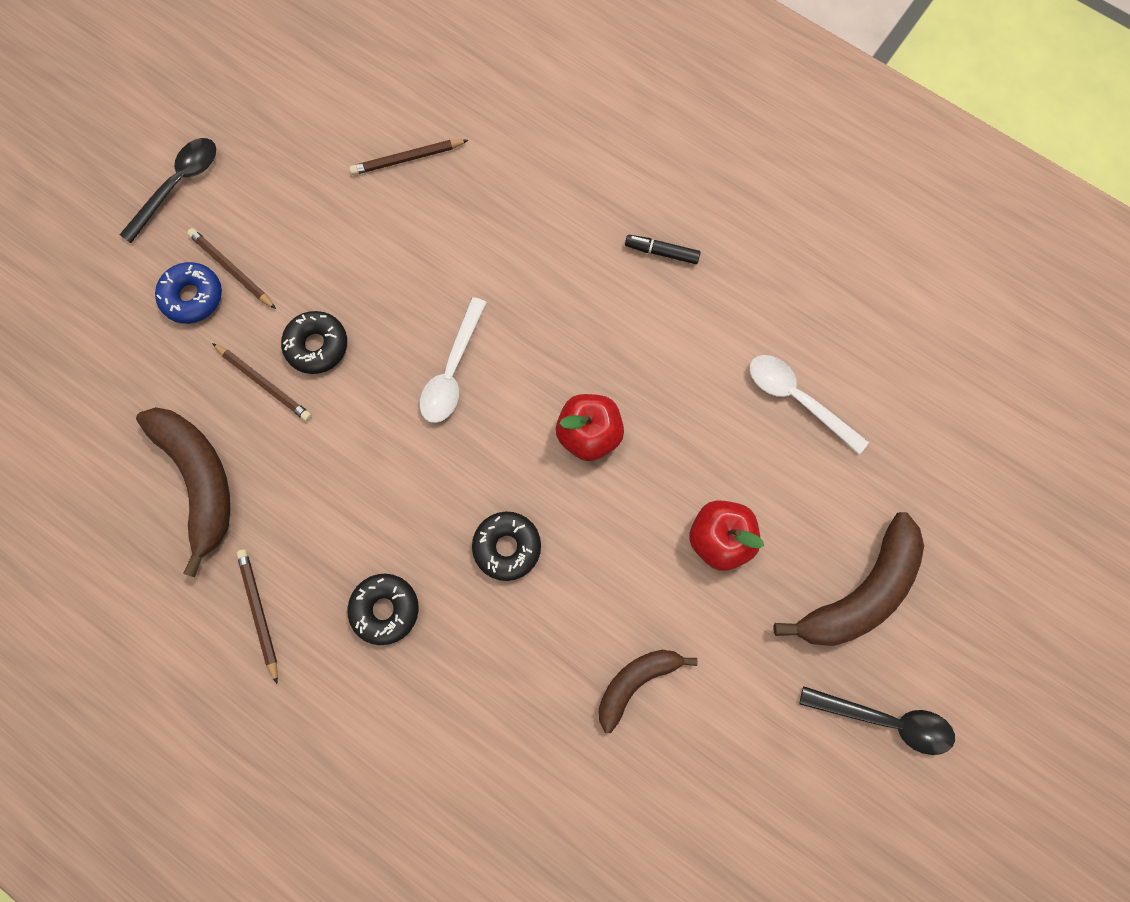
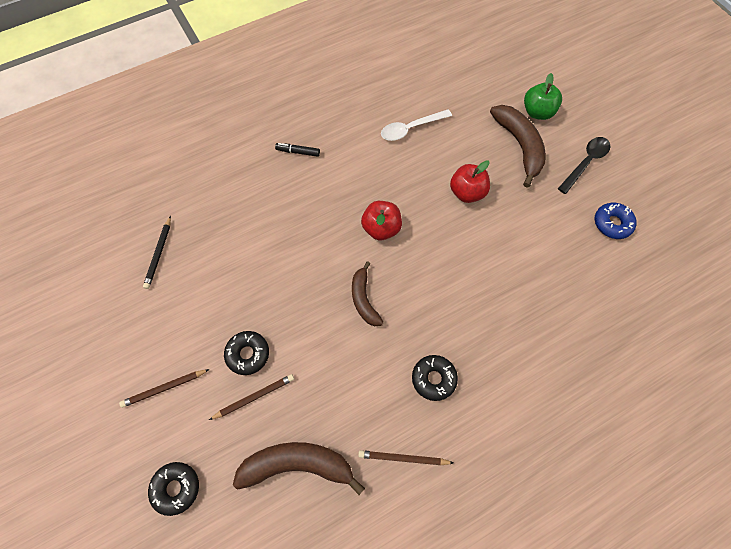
camera: 65 degrees left, 10 degrees down
black spoon [120,138,216,243] -> none
blue donut [155,262,222,324] -> blue donut moved to [595,203,637,239]
brown pencil [349,139,468,175] -> black pencil [143,216,171,289]
white spoon [420,297,487,423] -> none
black donut [472,512,541,581] -> black donut moved to [148,462,199,516]
brown banana [599,650,698,733] -> brown banana moved to [352,261,384,326]
black marker [625,235,701,264] -> black marker turned 60 degrees clockwise [275,143,320,157]
none -> green apple [524,73,562,120]

